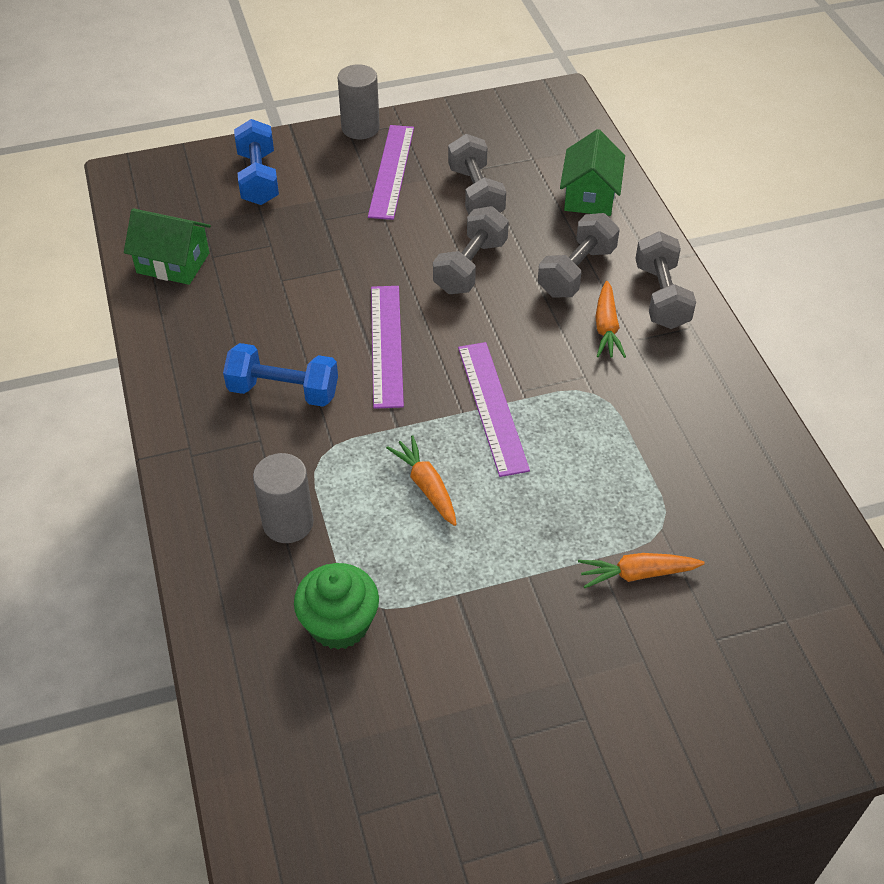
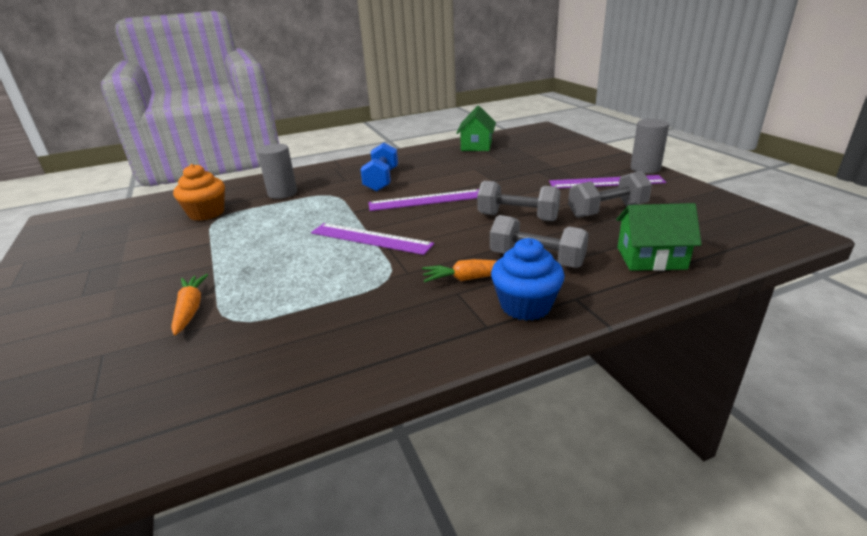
camera: 85 degrees right, 20 degrees down
blue dumbbell [234,119,279,205] -> none
green cupcake [294,563,379,650] -> orange cupcake [173,164,225,221]
orange carrot [386,435,457,526] -> none
purple ruler [458,342,530,477] -> purple ruler turned 45 degrees clockwise [311,223,434,255]
grey dumbbell [635,231,696,329] -> blue cupcake [491,238,565,321]

